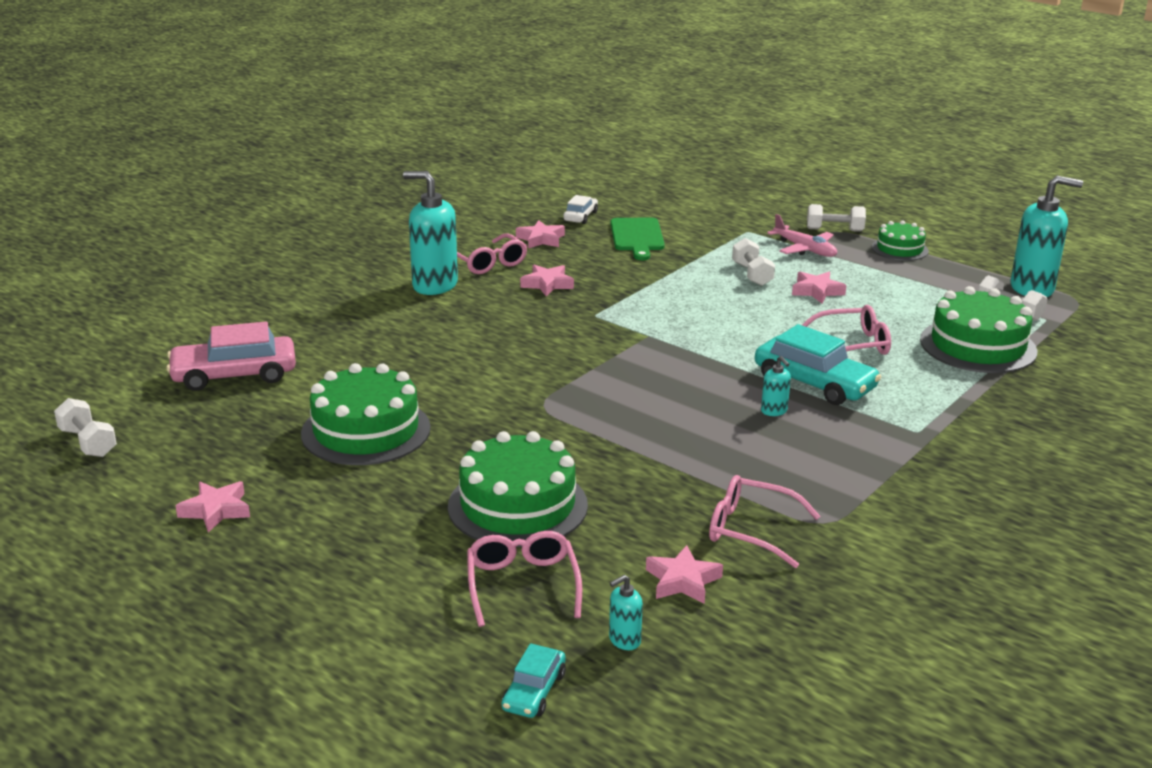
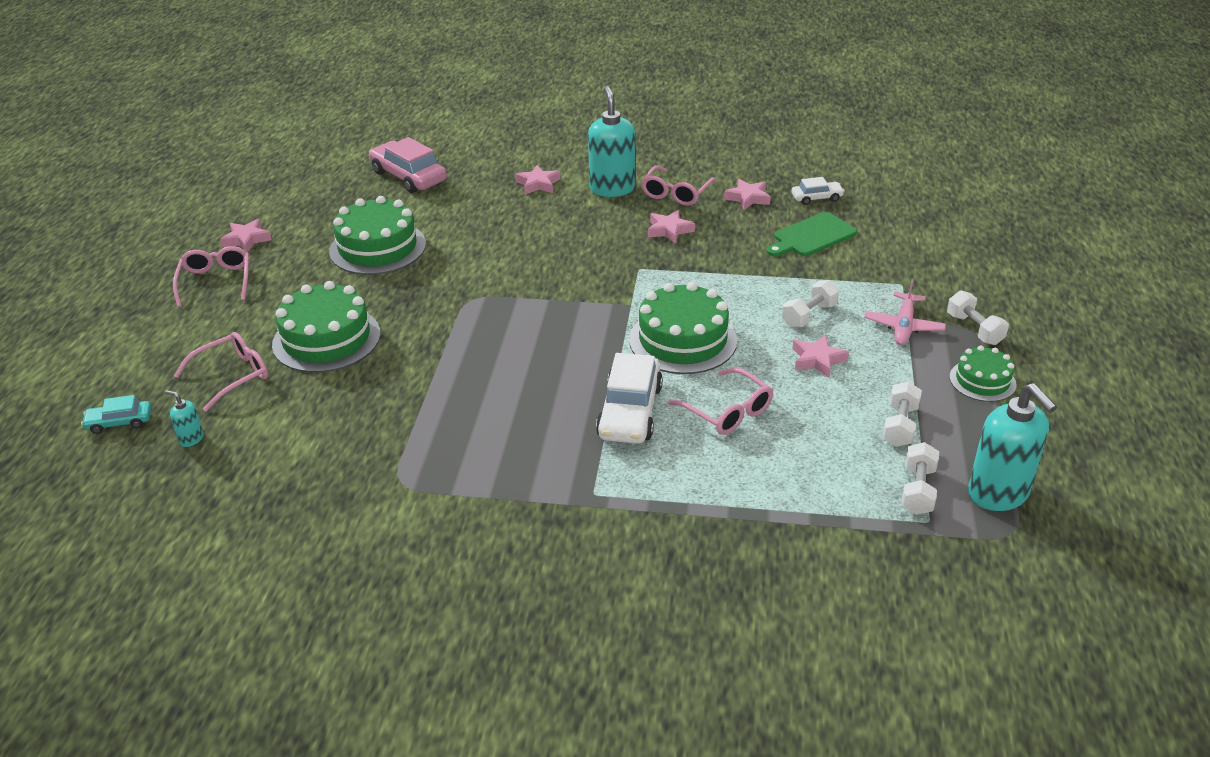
camera: 60 degrees right, 10 degrees up
white dumbbell [54,398,117,457] -> white dumbbell moved to [882,381,922,447]
pink star [646,545,723,604] -> pink star moved to [515,165,560,195]
pink glasses [709,475,820,568] -> pink glasses moved to [173,246,249,307]
turquoise car [755,324,881,405] -> white car [596,353,663,444]
turquoise soap dispenser [761,356,791,416] -> none
green cake [920,286,1038,373] -> green cake moved to [629,282,737,374]

